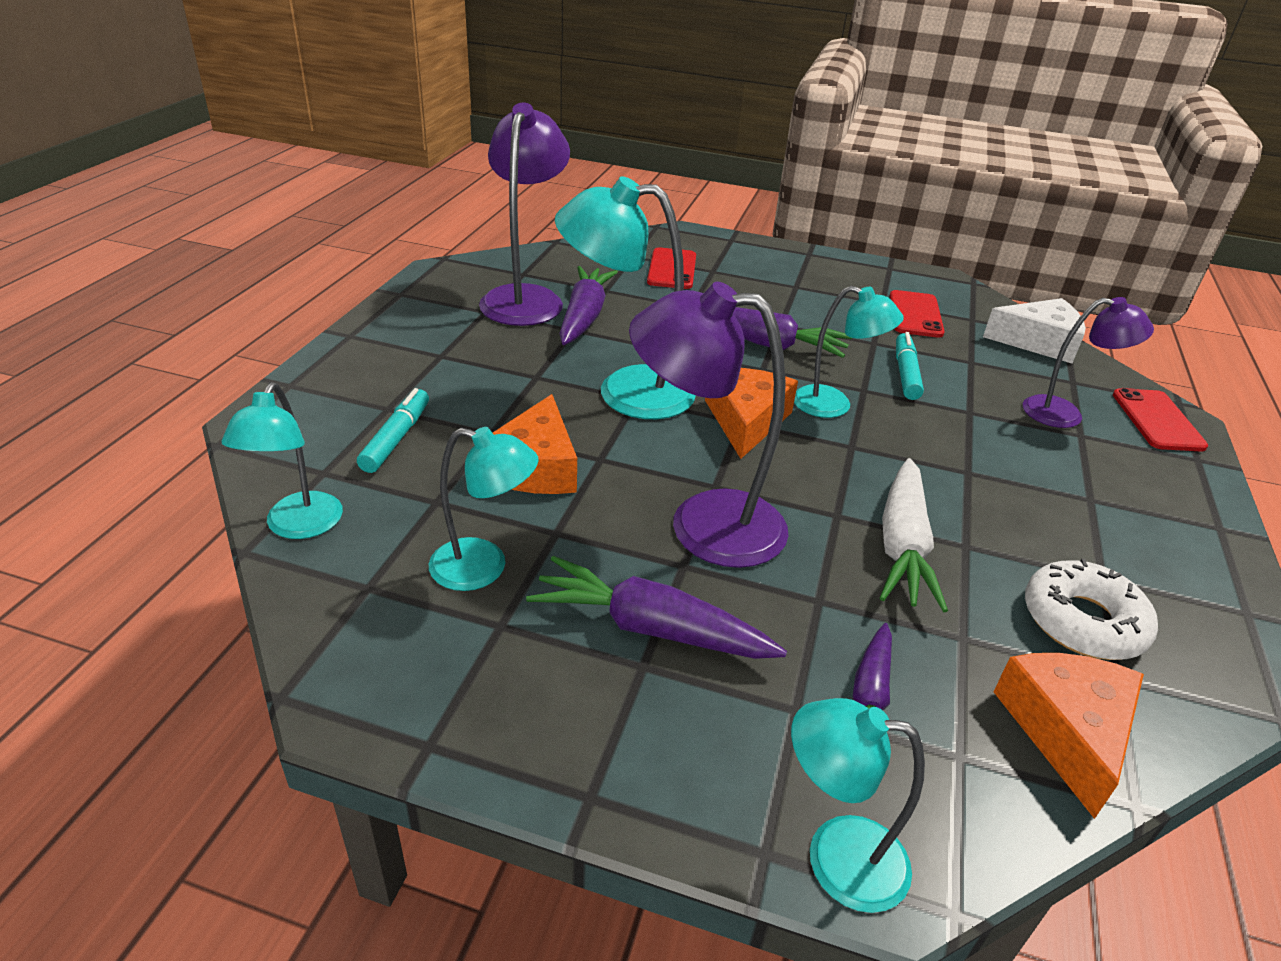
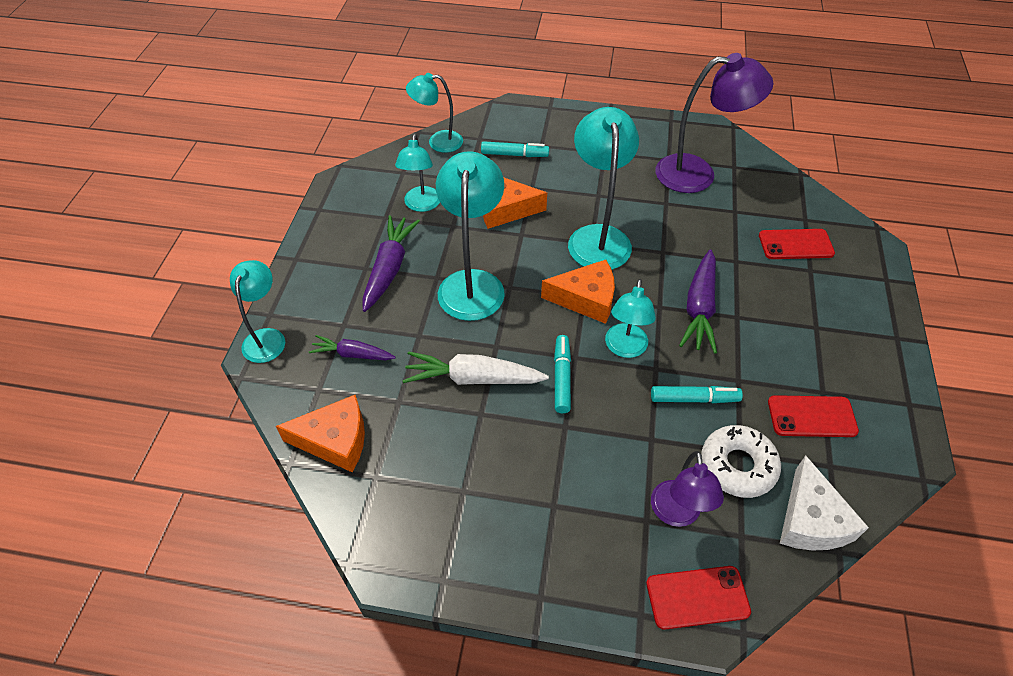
camera: 85 degrees right, 15 degrees up
purple carrot [559,266,618,345] -> none
purple lamp [629,282,788,568] -> turquoise lamp [436,151,505,321]
white donut [1025,558,1158,660] -> white donut moved to [701,425,781,498]
none -> turquoise marker [554,335,571,413]

